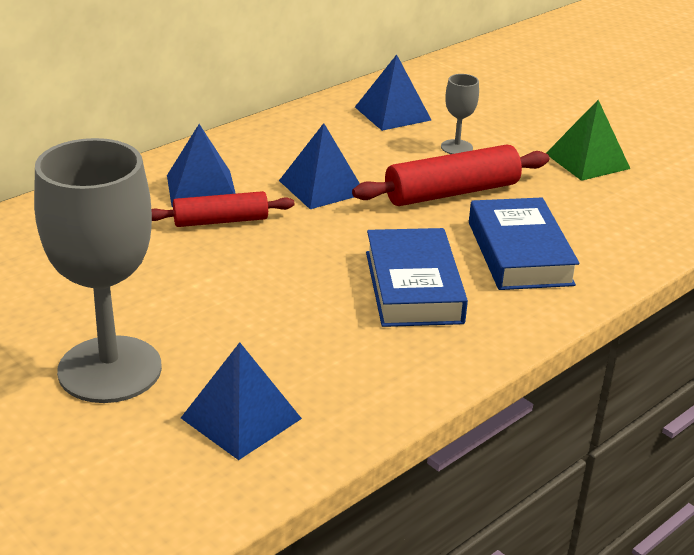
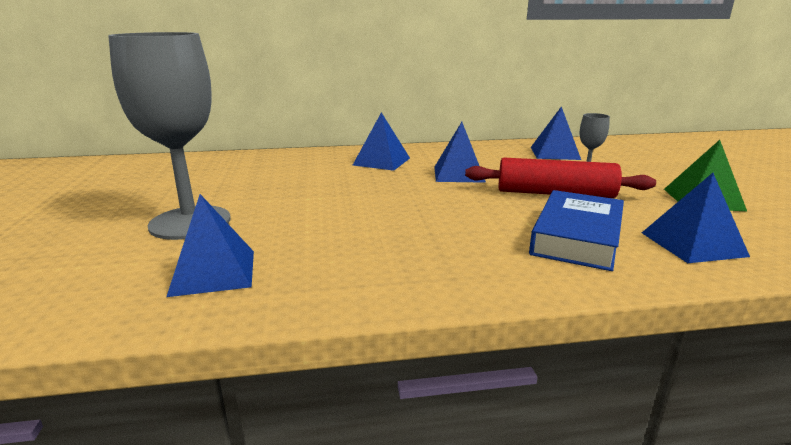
camera: 35 degrees right, 10 degrees down
red rolling pin [151,191,294,227] -> none
blue book [366,228,468,327] -> none
none -> blue pyramid [642,173,750,263]

